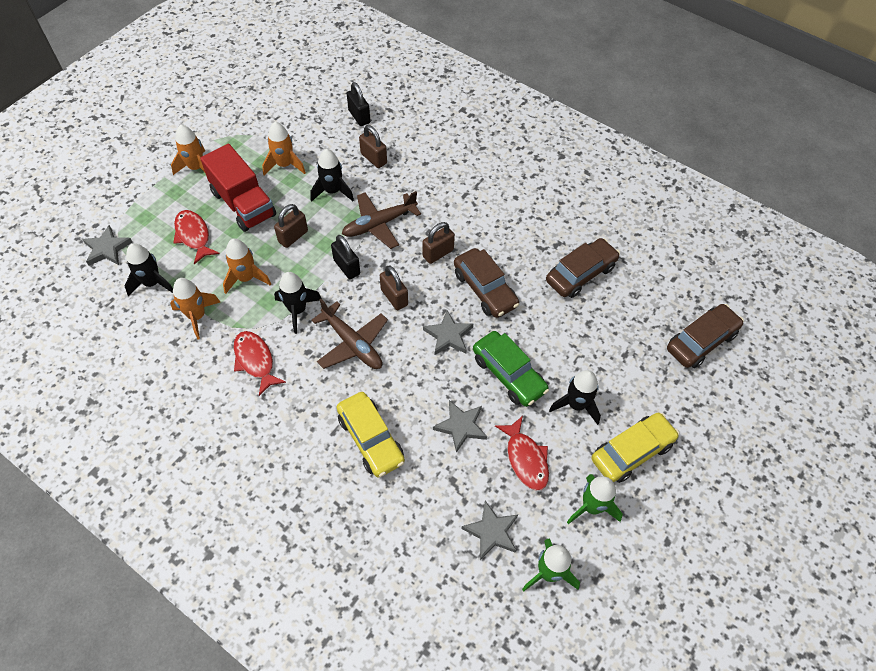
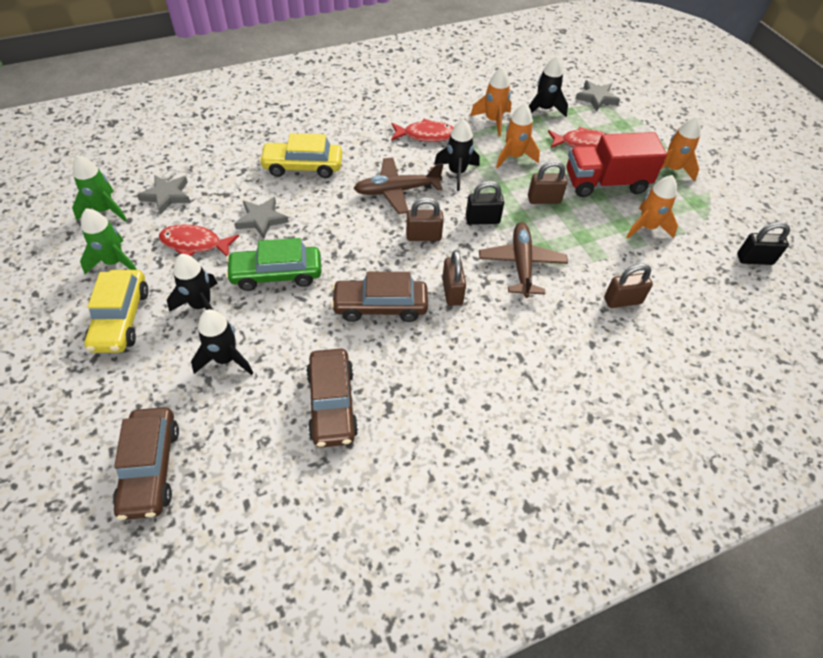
camera: 120 degrees right, 5 degrees down
brown padlock [274,204,308,248] -> brown padlock turned 75 degrees counterclockwise [528,161,567,204]
black rocket [310,149,354,202] -> black rocket moved to [191,309,253,375]
black padlock [347,82,370,126] -> black padlock moved to [737,222,790,265]
grey star [423,310,473,355] -> none

